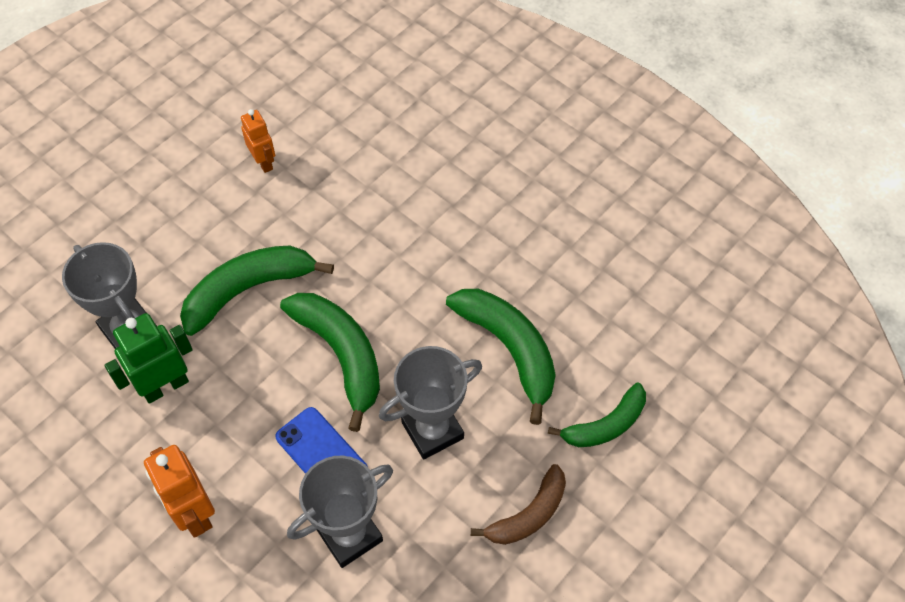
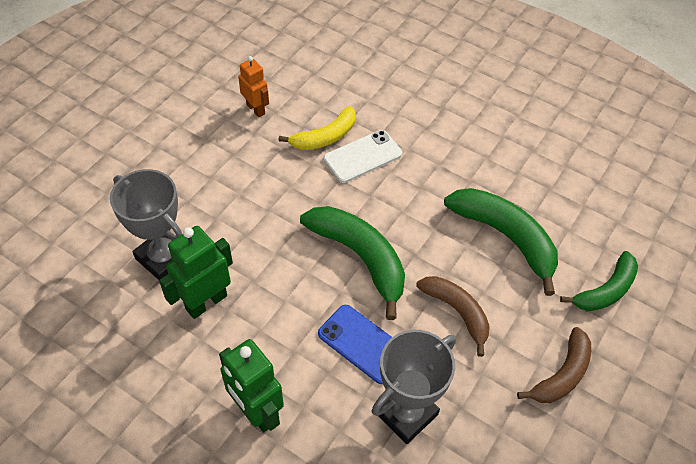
camera: 10 degrees left, 5 degrees down
orange robot [144,445,215,538] -> green robot [219,339,284,432]
green banana [180,246,334,336] -> none
grey trophy [379,346,482,459] -> brown banana [416,276,490,357]
none -> yellow banana [278,106,356,150]
none -> white phone [323,130,402,183]

